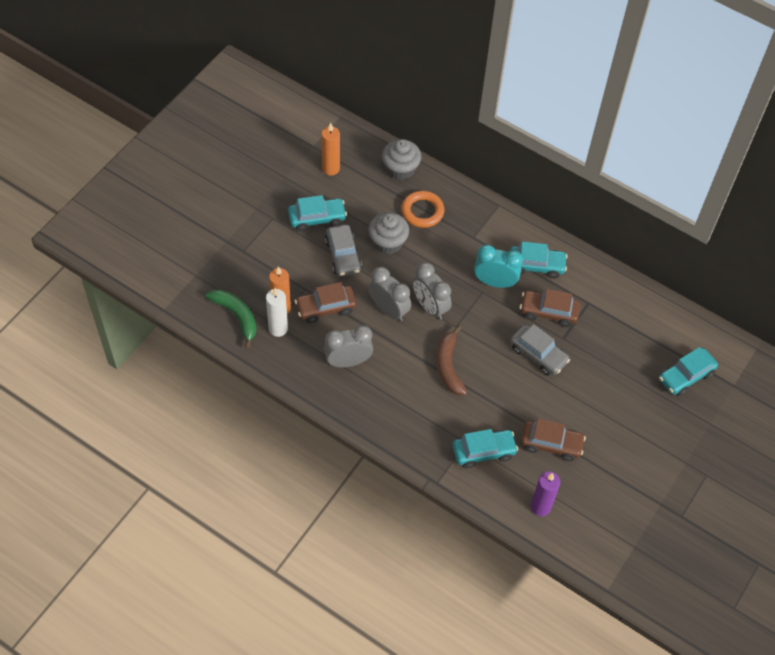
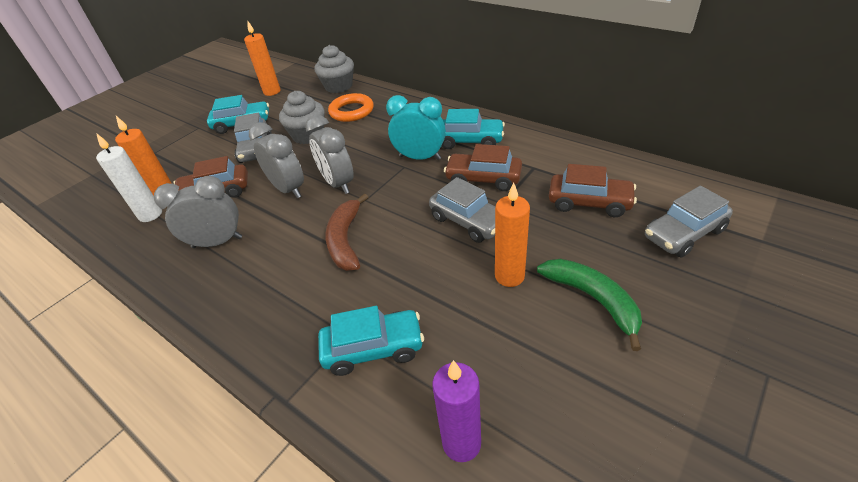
camera: 10 degrees right, 15 degrees down
green banana [206,290,257,349] -> green banana moved to [537,259,642,351]
brown car [520,418,586,461] -> brown car moved to [549,164,637,217]
turquoise car [659,347,718,396] -> grey car [645,186,733,257]
none -> orange candle [495,182,530,287]

